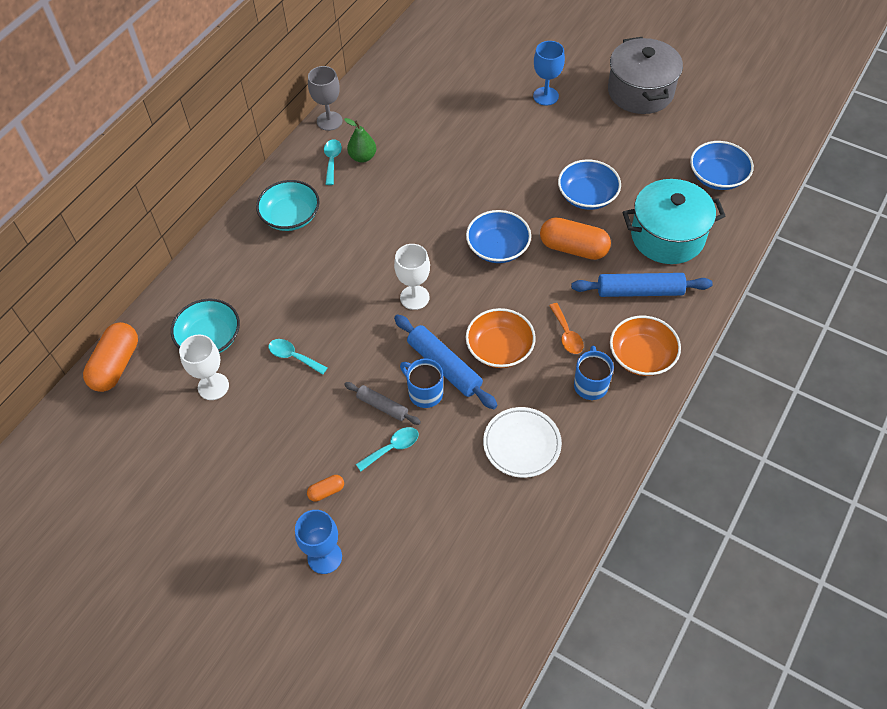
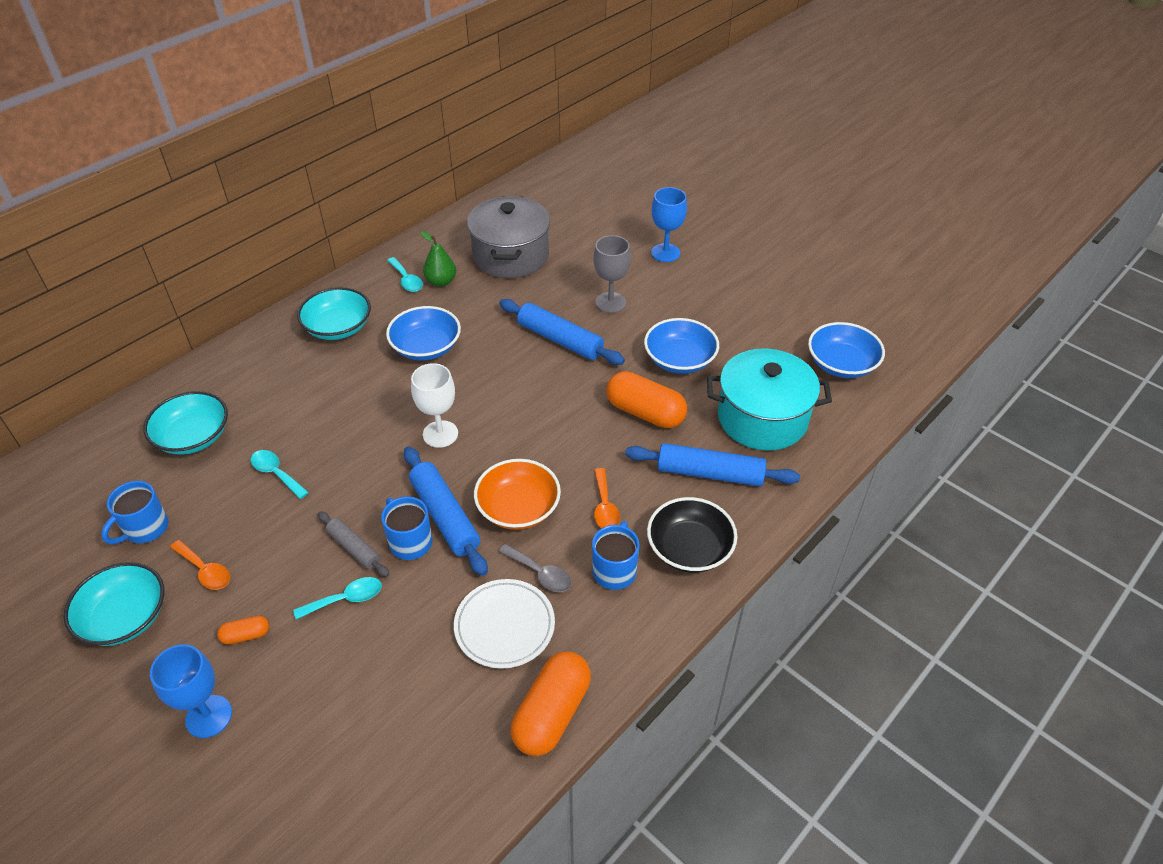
camera: 10 degrees right, 10 degrees down
orange capsule [83,322,138,392] -> orange capsule moved to [510,651,591,756]
white goblet [179,334,229,400] -> none
grey goblet [308,66,342,131] -> grey goblet moved to [593,235,631,313]
turquoise spoon [324,139,342,185] -> turquoise spoon turned 135 degrees clockwise [387,257,423,292]
blue bowl [466,210,531,263] -> blue bowl moved to [386,306,461,361]
grey pot [608,37,683,114] -> grey pot moved to [467,196,550,278]
orange bowl [610,316,681,376] -> black bowl [647,497,737,573]
none -> turquoise bowl [64,562,164,646]
none -> blue mug [101,481,169,544]
none -> orange spoon [170,540,230,590]
none -> blue rolling pin [499,299,625,365]
none -> grey spoon [499,544,572,592]

